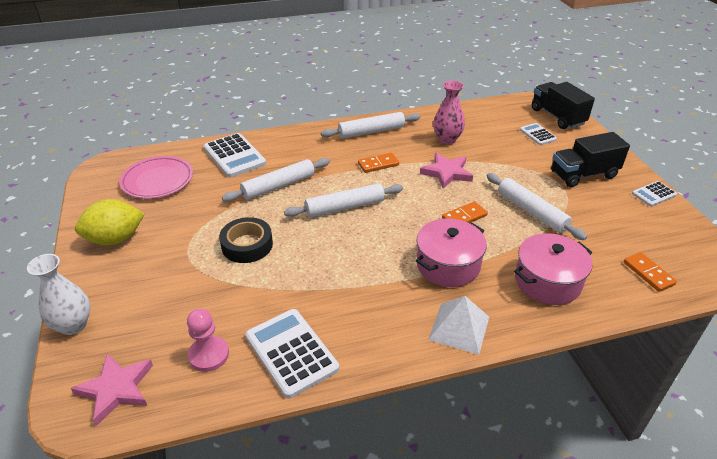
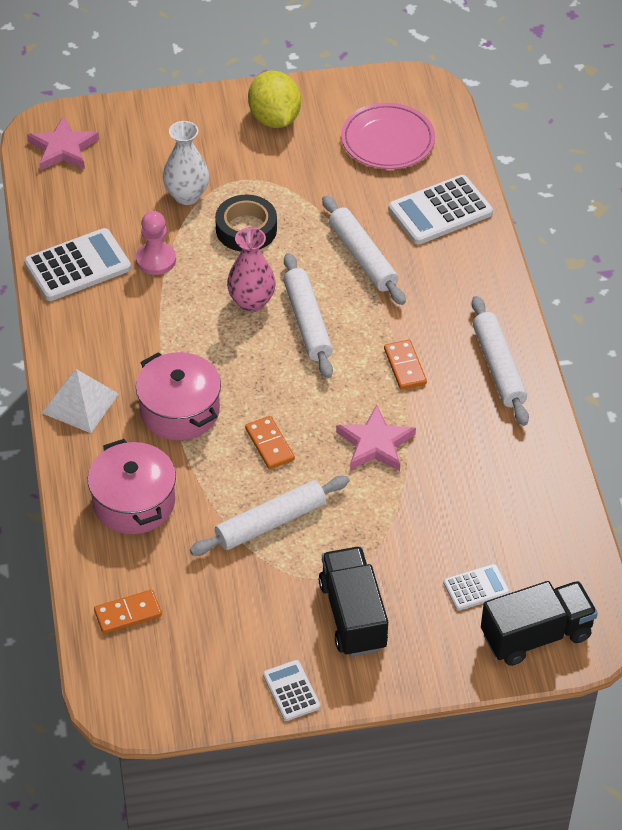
camera: 95 degrees right, 10 degrees up
white vase [27,254,90,335] -> white vase moved to [163,121,209,205]
pink pawn [187,309,229,372] -> pink pawn moved to [136,211,176,275]
pink vase [433,80,465,144] -> pink vase moved to [227,227,276,312]

